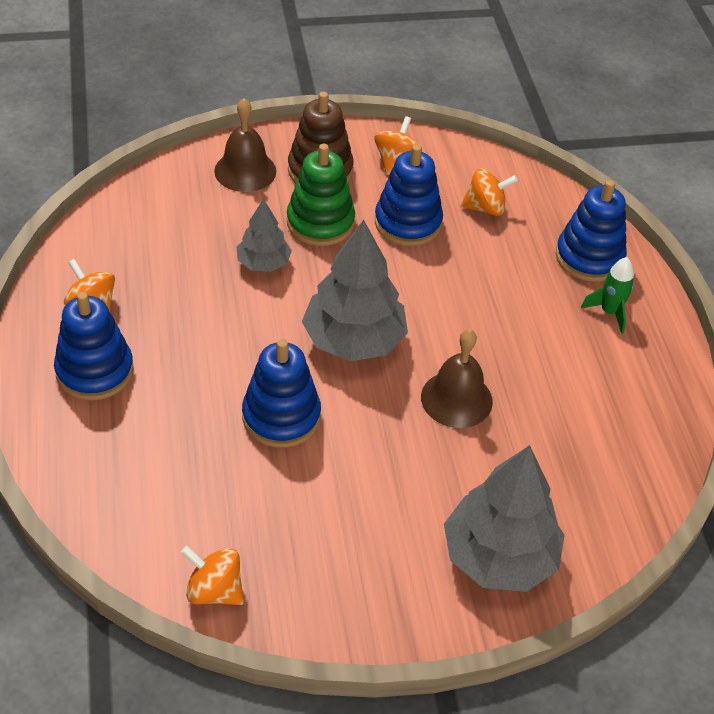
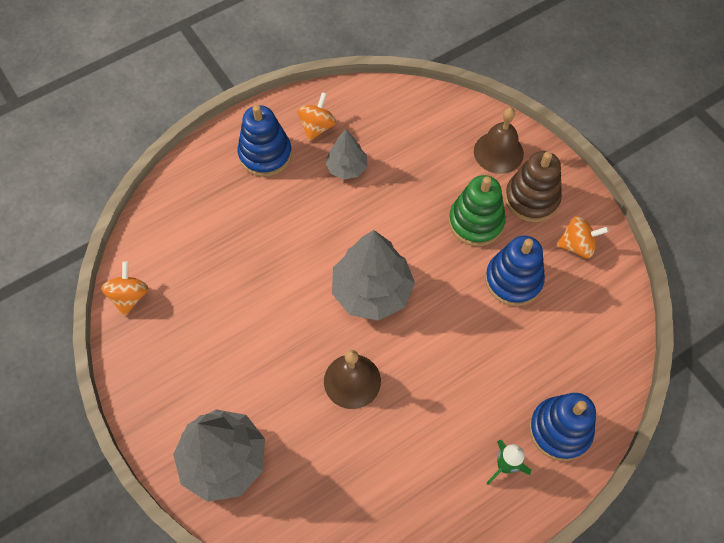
camera: 70 degrees right, 15 degrees up
grey tree [237,199,292,272] -> grey tree moved to [325,129,367,179]
blue stacking toy [242,339,321,448] -> none
orange spinning top [461,168,518,216] -> none

